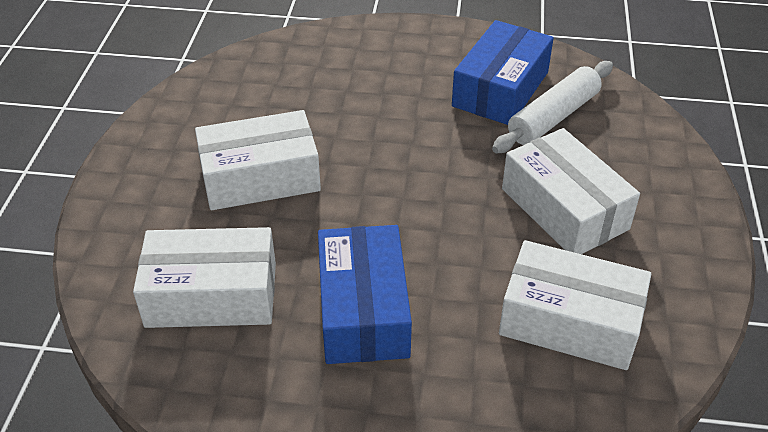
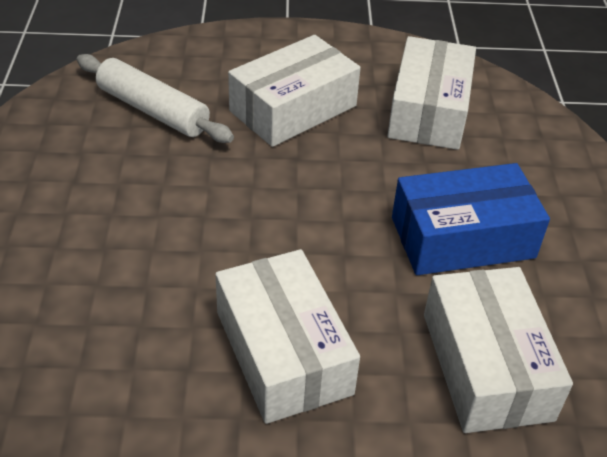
camera: 100 degrees left, 0 degrees up
blue box [452,20,554,125] -> none

